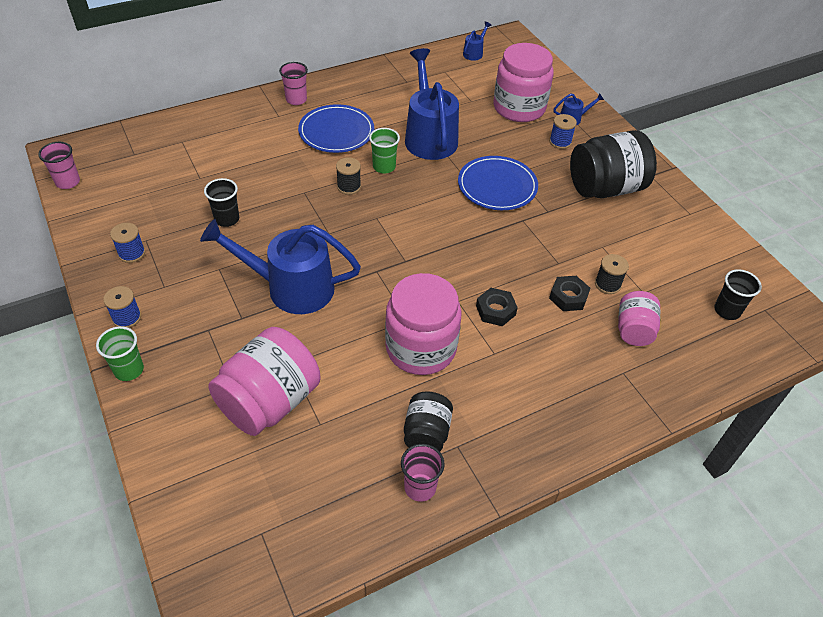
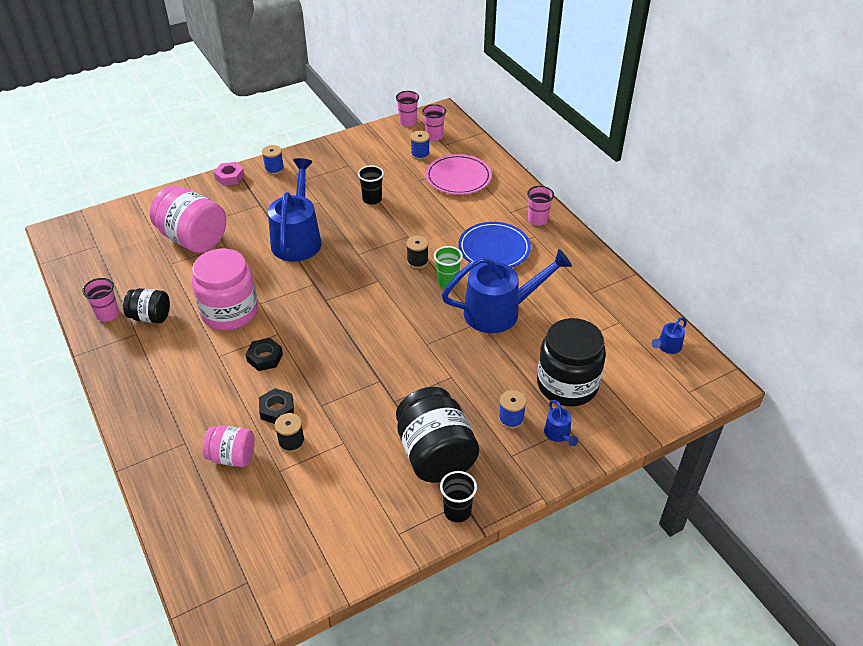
camera: 90 degrees right, 5 degrees down
green cup [96,326,144,381] -> pink nut [214,162,245,186]
blue spool [110,223,145,263] -> blue spool moved to [410,131,430,160]
blue plate [458,156,538,210] -> none
blue watering can [463,22,491,61] -> blue watering can turned 105 degrees clockwise [652,317,687,354]
pink jar [493,43,554,122] -> black jar [537,318,606,406]
black cup [714,269,762,320] -> black cup moved to [440,471,477,522]
none -> pink cup [422,104,446,141]
none -> pink plate [426,154,492,195]

